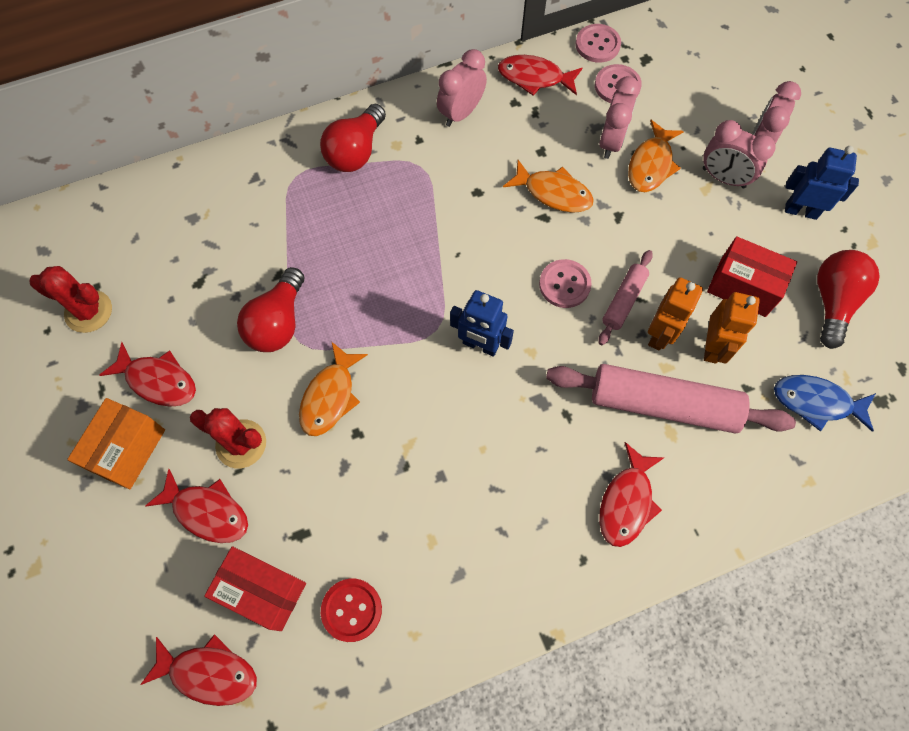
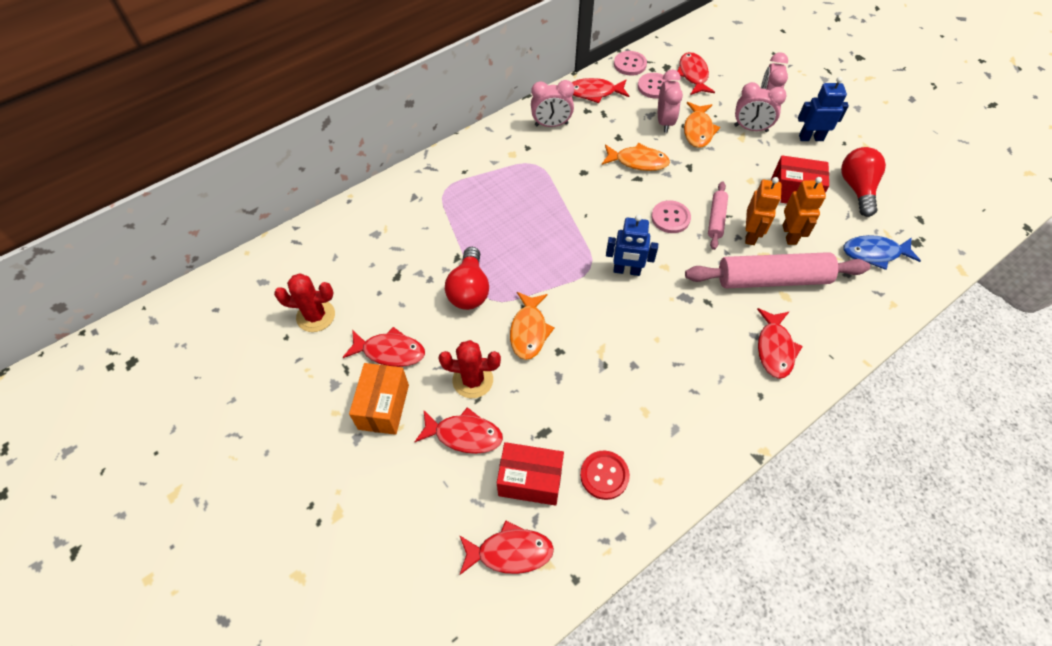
camera: 15 degrees left, 10 degrees down
red light bulb [320,104,386,172] -> none
pink clock [437,49,487,127] -> pink clock turned 120 degrees counterclockwise [531,80,574,127]
none -> red fish [677,52,715,95]

